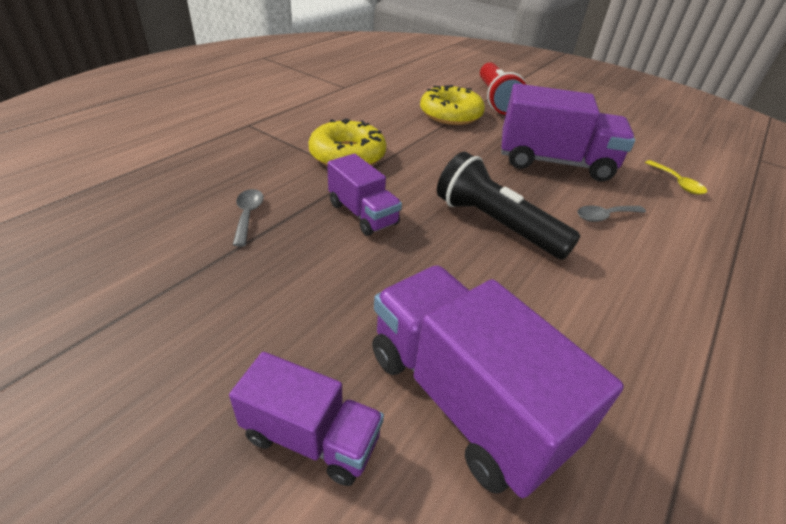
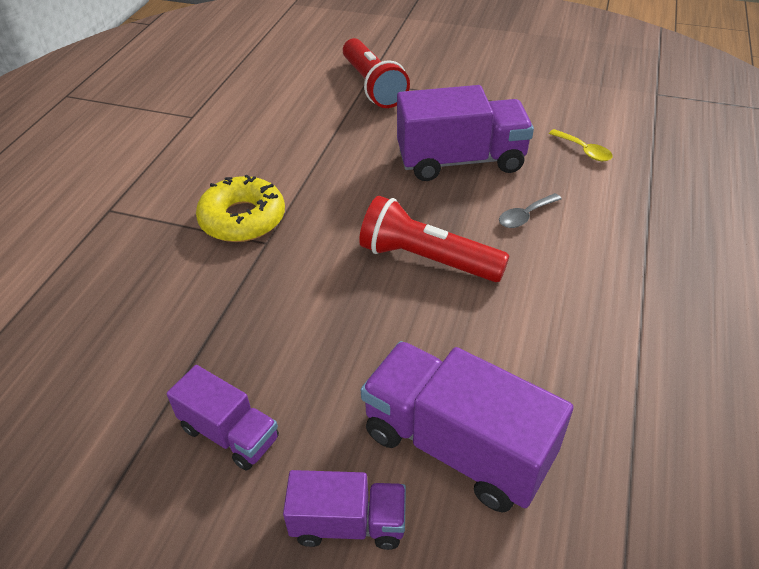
camera: 15 degrees left, 5 degrees up
grey spoon [233,189,264,246] -> none
purple truck [327,154,402,236] -> purple truck moved to [167,365,279,471]
yellow donut [420,85,485,125] -> none
black flashlight [437,152,580,260] -> red flashlight [359,196,510,282]

